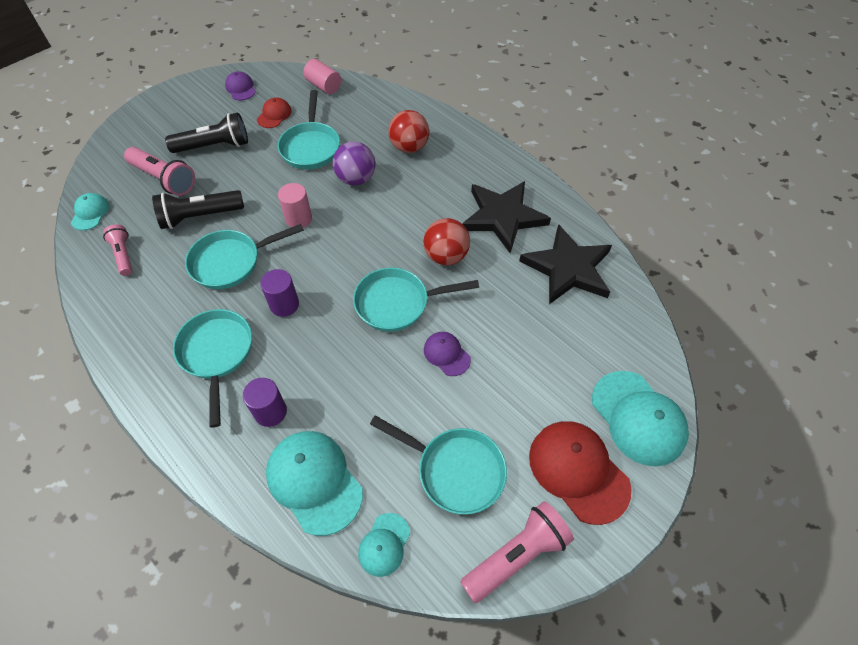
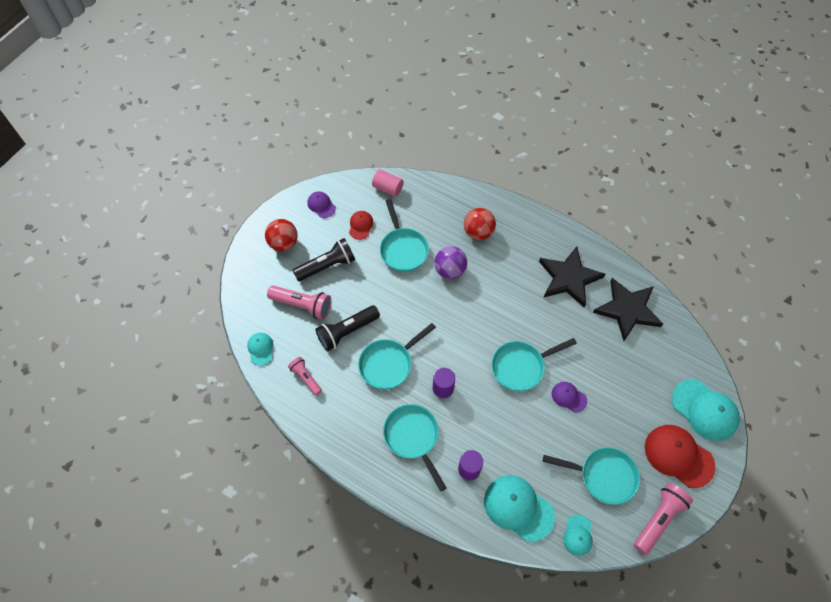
camera: 15 degrees left, 5 degrees up
pink cylinder [278,183,312,228] -> none
red ball [423,218,470,265] -> red ball moved to [265,219,298,251]

